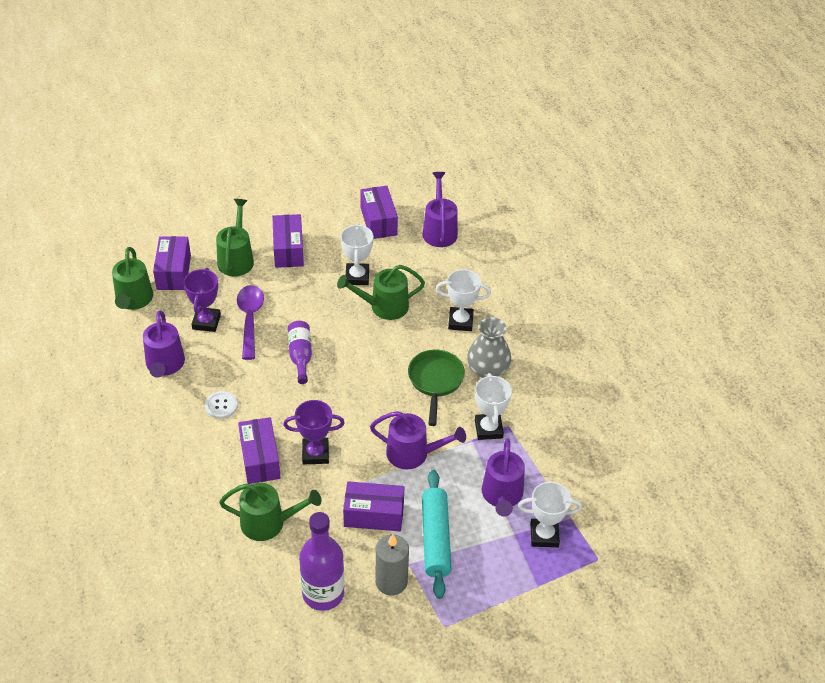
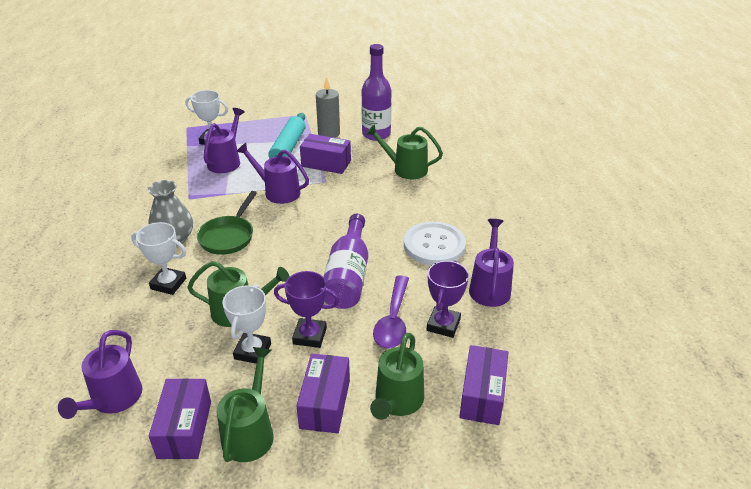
camera: 165 degrees left, 10 degrees down
green watering can [112,247,153,310] -> green watering can moved to [217,347,274,462]
white button [205,391,238,419] -> white button [404,221,466,266], size x2.00
purple box [238,417,281,484] -> none
purple trophy [283,400,345,464] -> purple trophy moved to [274,271,340,348]
purple bottle [288,321,312,384] -> purple bottle [323,214,368,309], size x1.64
white trophy [475,373,512,440] -> none

